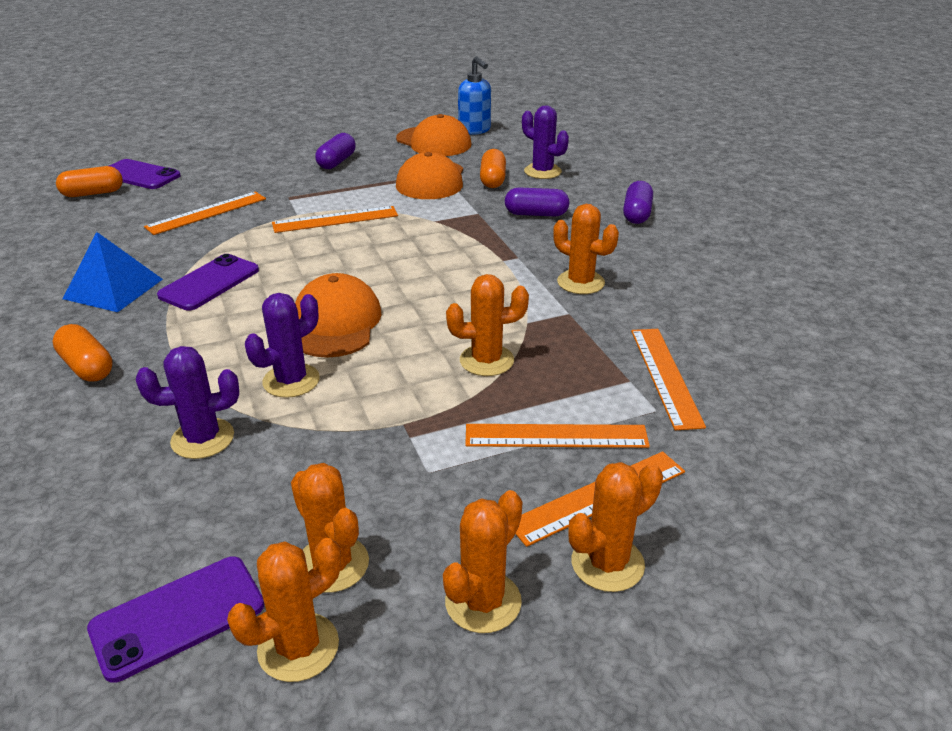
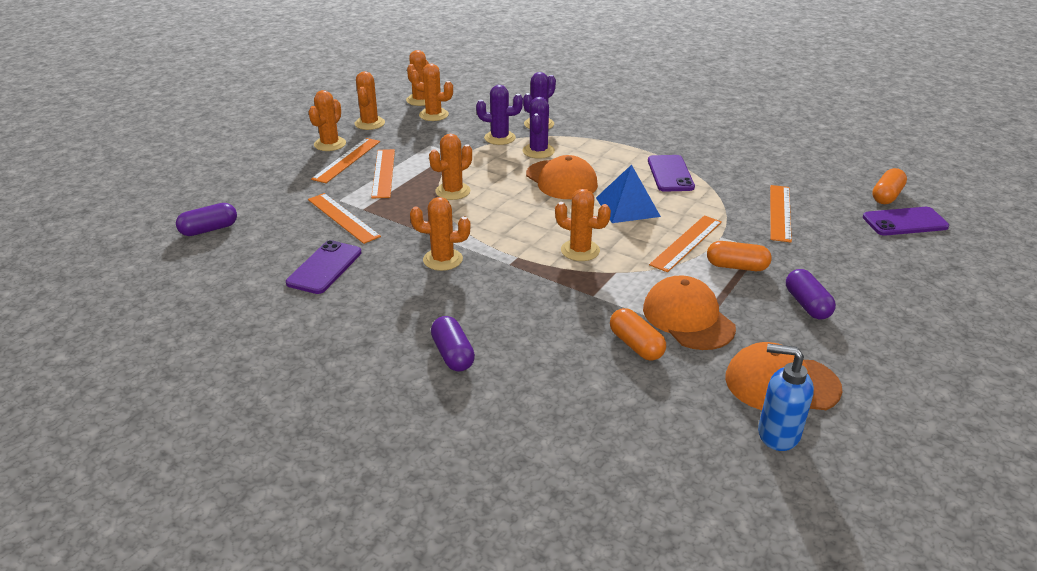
camera: 145 degrees right, 0 degrees up
orange capsule [52,324,113,381] -> orange capsule moved to [707,241,772,271]
blue pyramid [63,232,163,312] -> blue pyramid moved to [596,165,661,223]
purple phone [87,556,264,683] -> purple phone moved to [286,240,362,294]
orange ruler [465,424,650,448] -> orange ruler turned 60 degrees counterclockwise [371,149,395,199]
purple capsule [505,188,569,217] -> purple capsule moved to [176,203,237,236]
purple cactus [522,105,569,179] -> purple cactus moved to [476,85,523,145]
none -> orange cactus [555,189,611,261]

